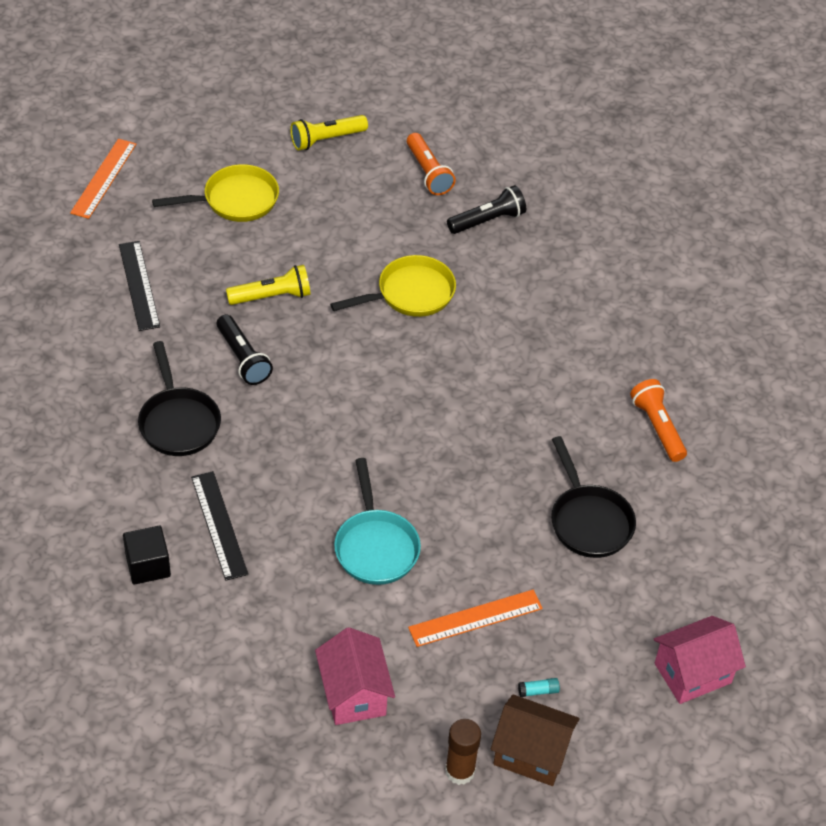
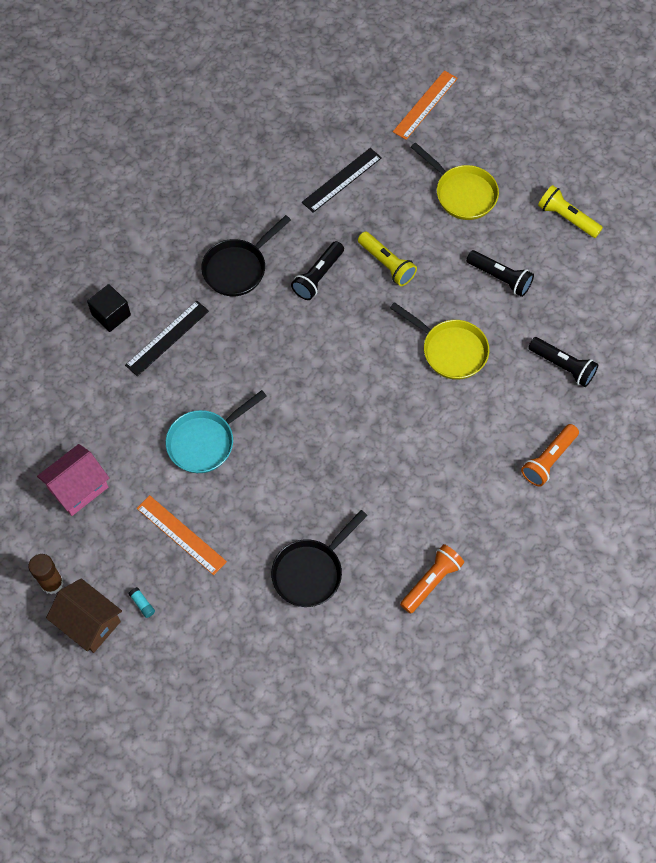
camera: 65 degrees right, 15 degrees up
orange ruler [70,139,136,219] -> orange ruler turned 45 degrees counterclockwise [393,70,458,140]
orange flashlight [407,133,456,195] -> orange flashlight moved to [521,424,579,487]
brown house [491,694,580,786] -> brown house turned 45 degrees counterclockwise [46,578,122,653]
pink house [654,616,746,704] -> none
none -> black flashlight [466,250,534,297]

